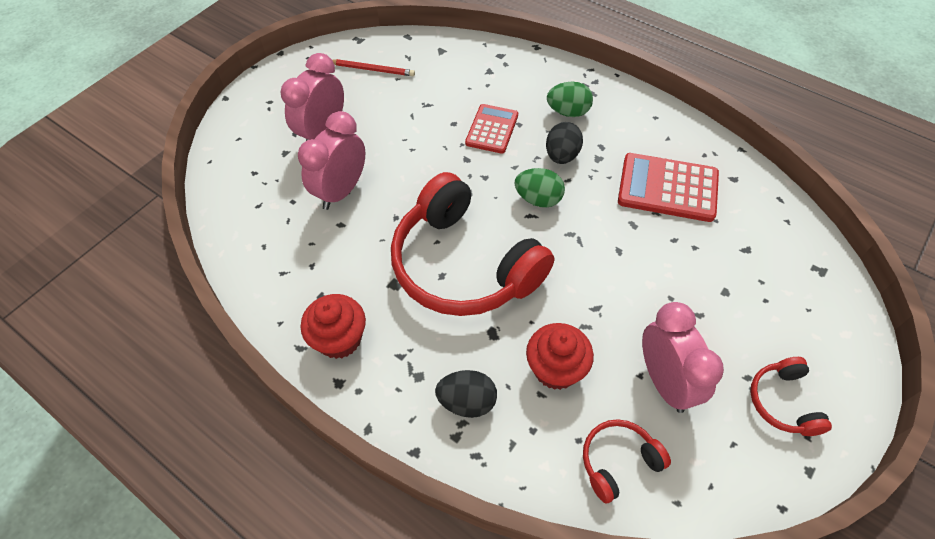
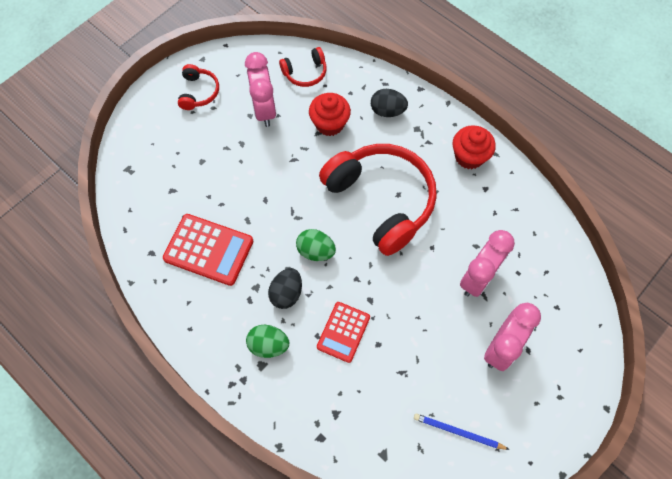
camera: 175 degrees left, 10 degrees up
red pencil [332,59,415,76] -> blue pencil [414,413,510,450]

